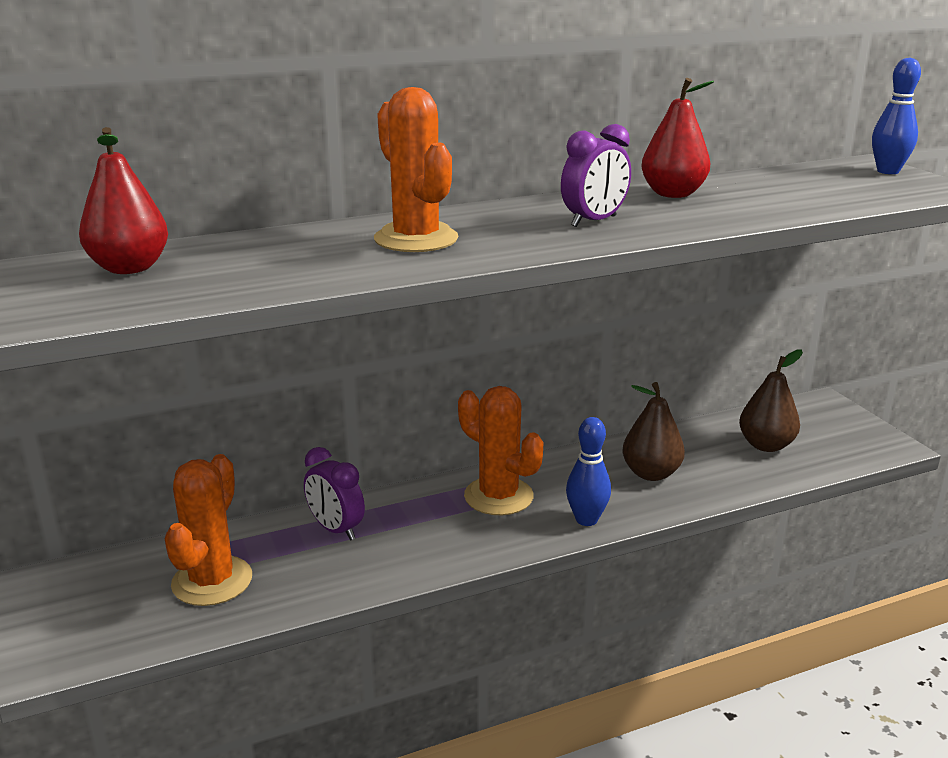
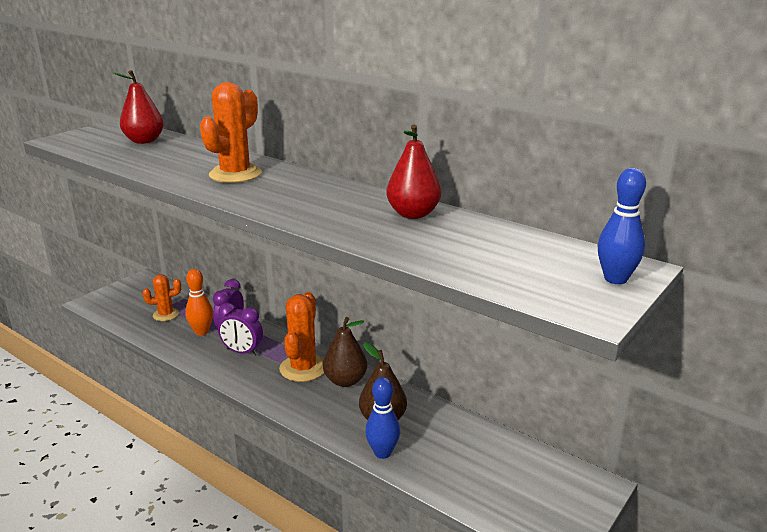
camera: 60 degrees right, 0 degrees up
orange cactus [165,454,252,606] -> orange cactus [142,274,181,321], size x0.61
purple clock [561,124,631,227] -> purple clock moved to [218,303,263,355]
blue bowling pin [566,417,611,526] -> blue bowling pin moved to [365,377,400,459]
brown pear [739,349,803,452] -> brown pear moved to [323,317,367,387]
none -> orange bowling pin [185,269,213,336]

